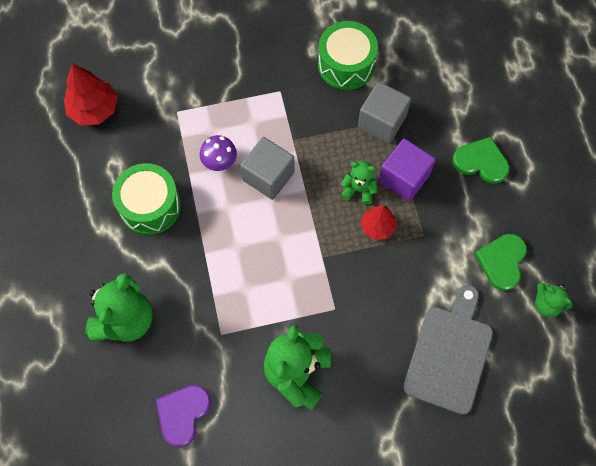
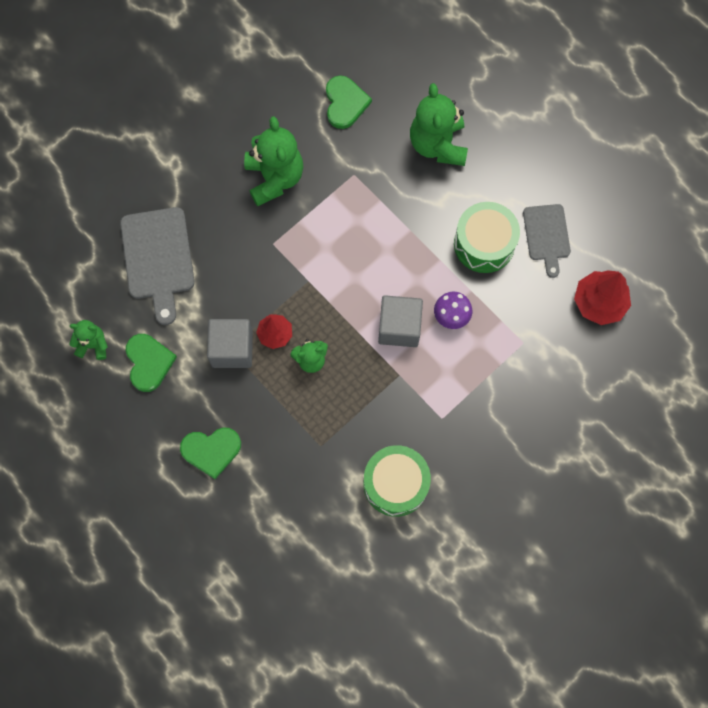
camera: 150 degrees right, 5 degrees up
purple heart [156,385,211,447] -> green heart [326,75,372,129]
grey cube [358,82,411,143] -> grey cube moved to [207,319,253,368]
purple cube [379,138,436,202] -> none
none -> grey cutting board [523,204,571,278]

